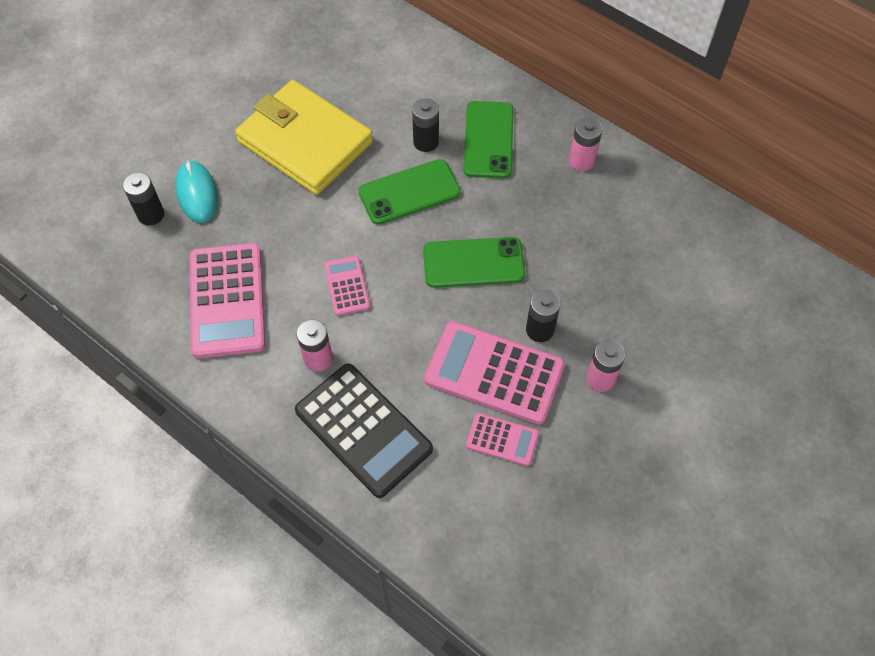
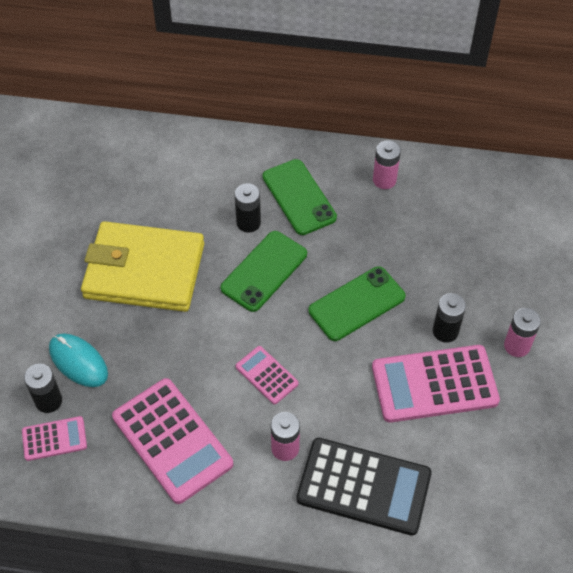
camera: 30 degrees left, 5 degrees down
pink calculator [466,413,539,466] -> pink calculator moved to [22,416,87,461]

